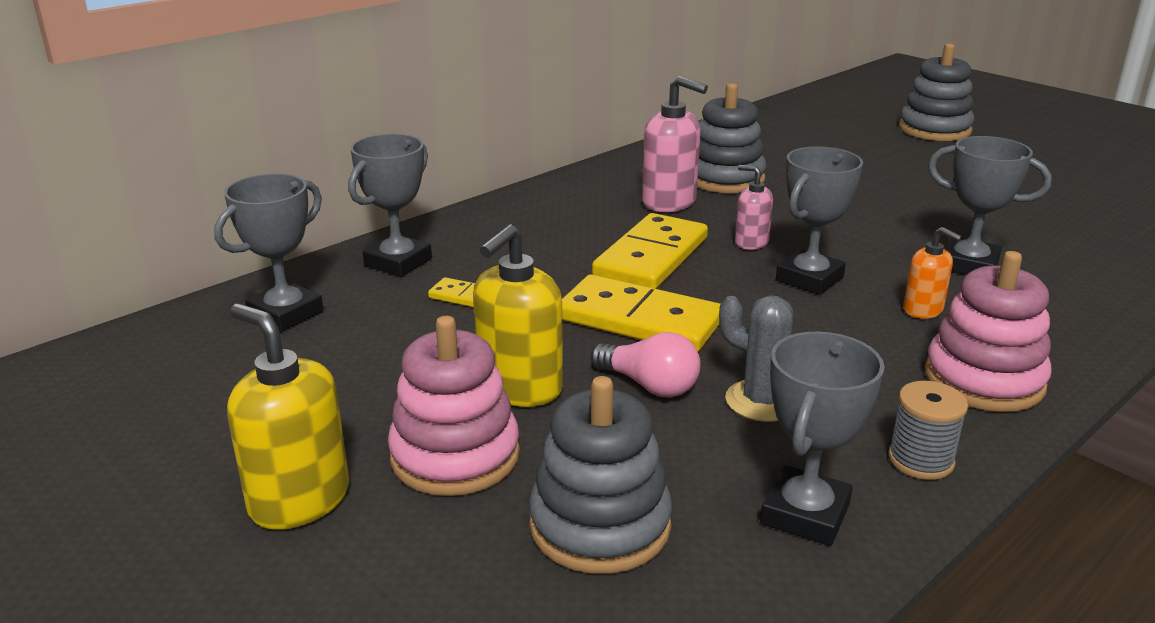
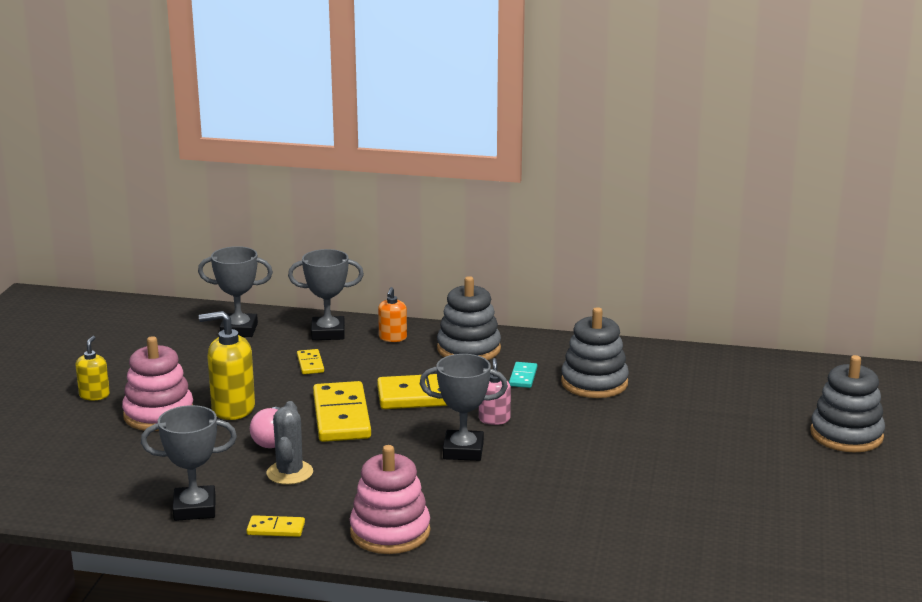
camera: 55 degrees right, 5 degrees down
yellow soap dispenser [227,303,349,530] -> yellow soap dispenser [75,336,110,400], size x0.58
grey stacking toy [529,376,672,574] -> grey stacking toy moved to [437,276,501,360]
pink soap dispenser [642,76,708,212] -> turquoise domino [509,362,537,388]
grey spool [888,381,968,480] -> yellow domino [247,515,305,537]
orange soap dispenser [903,227,962,319] -> orange soap dispenser moved to [378,287,407,342]
grey trophy [928,136,1052,275] -> none

